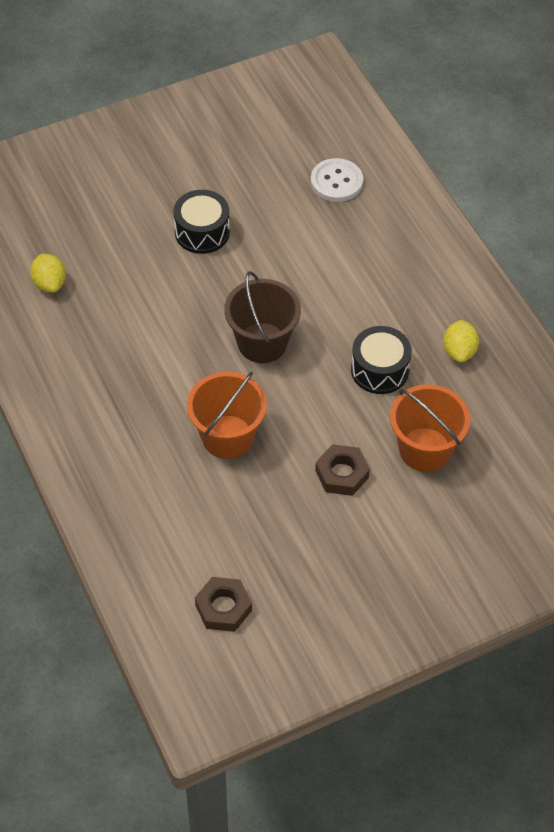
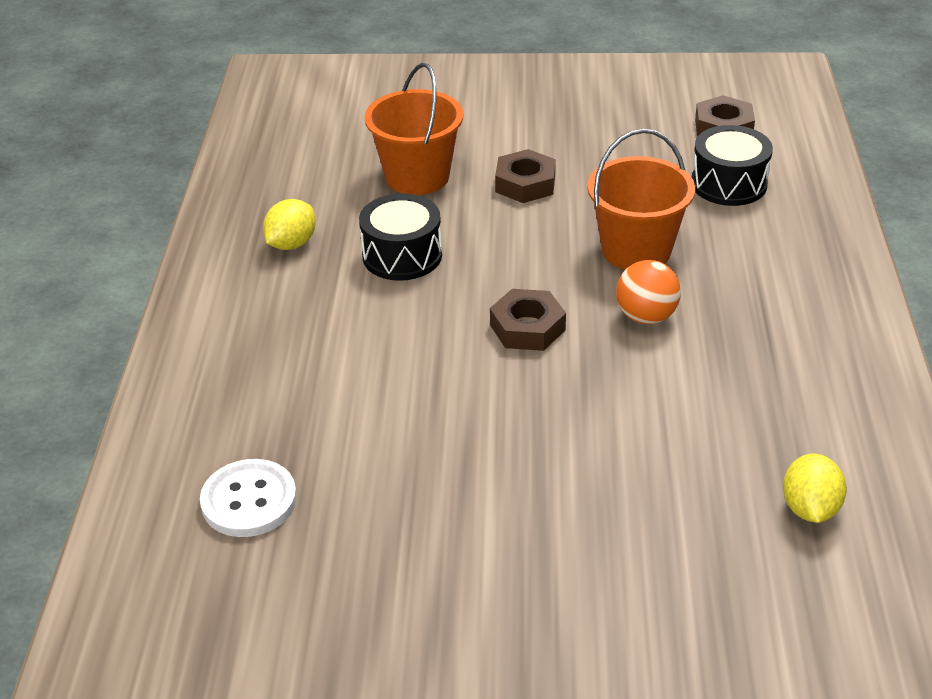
camera: 150 degrees left, 15 degrees down
black drum [173,190,230,254] -> black drum moved to [692,125,773,206]
brown bucket [224,271,301,363] -> brown nut [490,289,566,351]
none -> orange ball [616,260,681,324]

